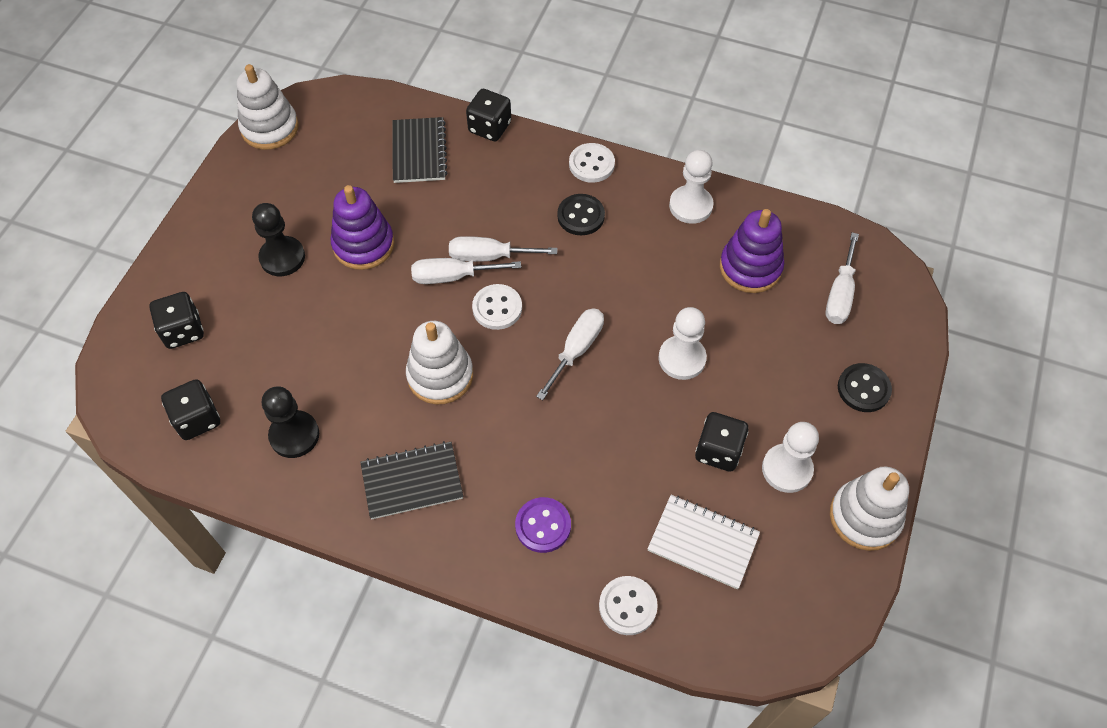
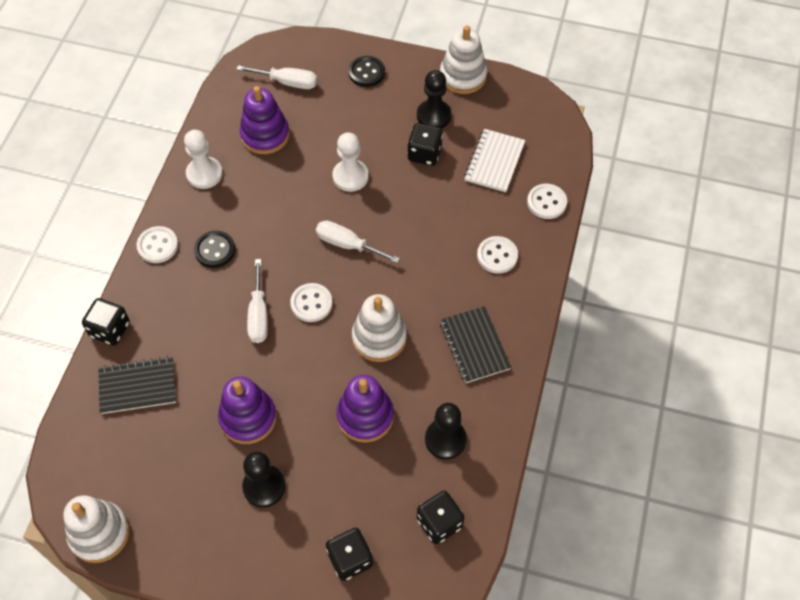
camera: 95 degrees left, 0 degrees up
white screwdriver [411,258,521,284] -> none
purple button [515,497,571,553] -> white button [477,236,518,274]
white pawn [762,422,819,493] -> black pawn [417,70,452,129]
none -> purple stacking toy [337,375,394,443]

